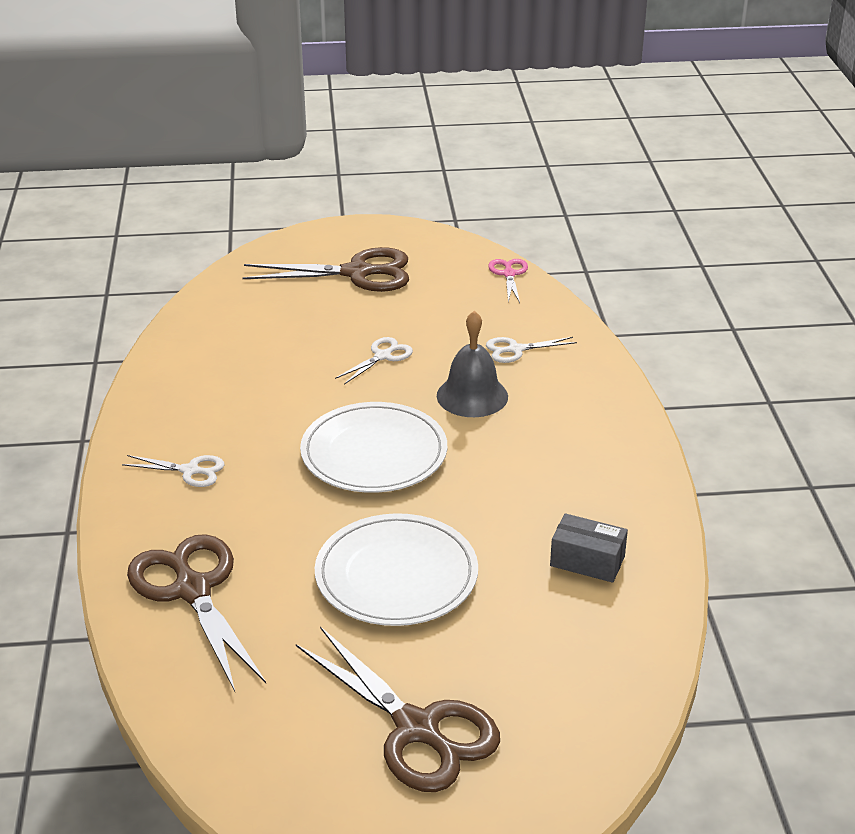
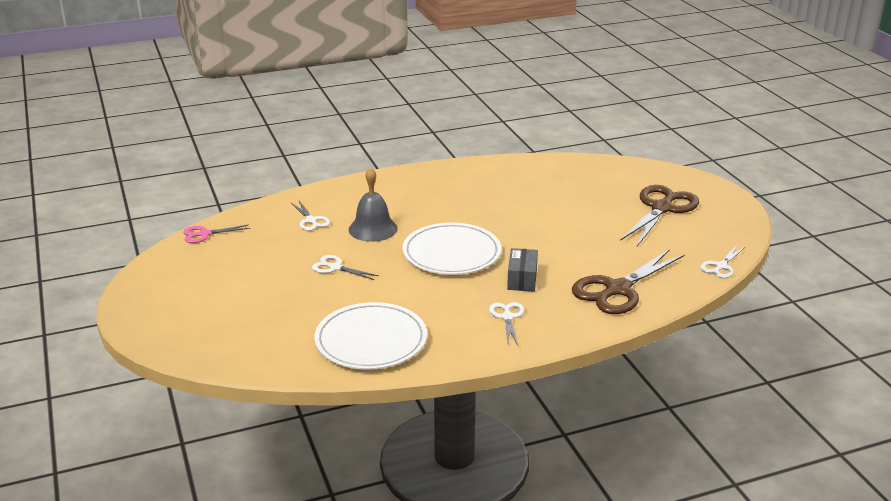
camera: 105 degrees left, 5 degrees down
brown scissors [243,247,409,292] -> none
white plate [315,513,478,626] -> white plate moved to [314,302,427,370]
grey box [550,513,628,583] -> grey box moved to [507,248,538,292]
none -> white scissors [700,245,745,278]

